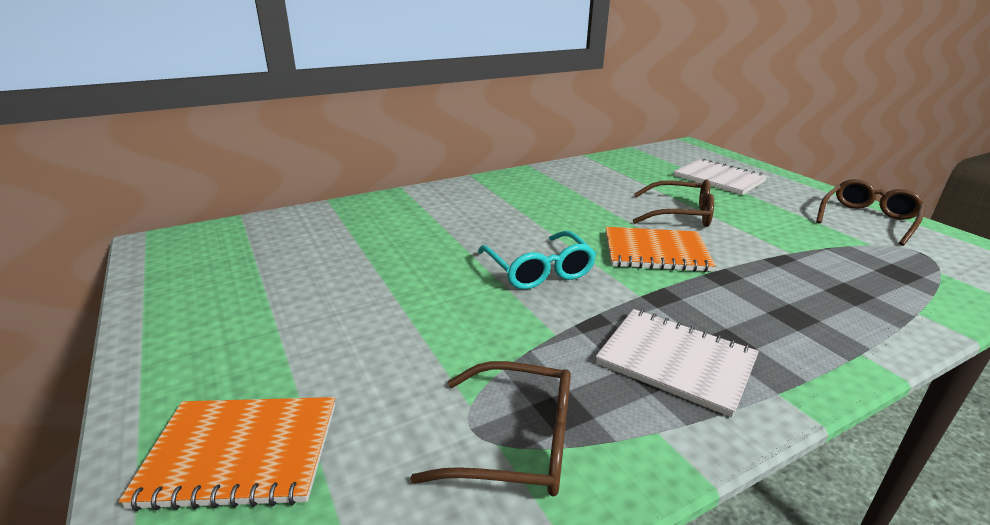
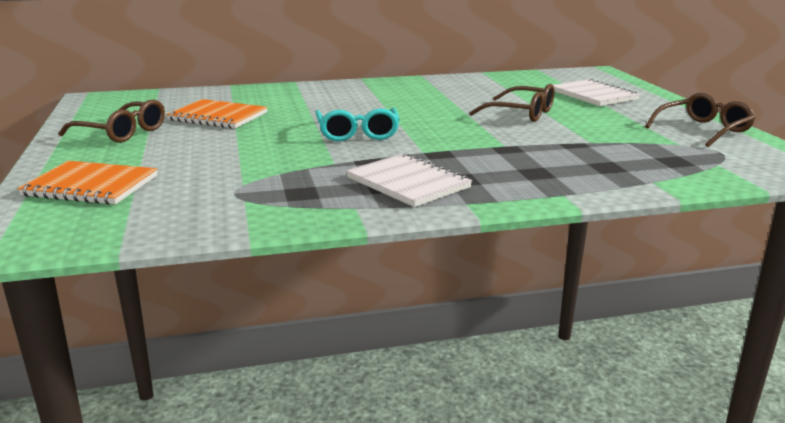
camera: 15 degrees right, 5 degrees down
brown glasses [410,361,571,497] -> brown glasses moved to [59,99,165,143]
orange notebook [605,227,716,272] -> orange notebook moved to [166,99,268,129]

